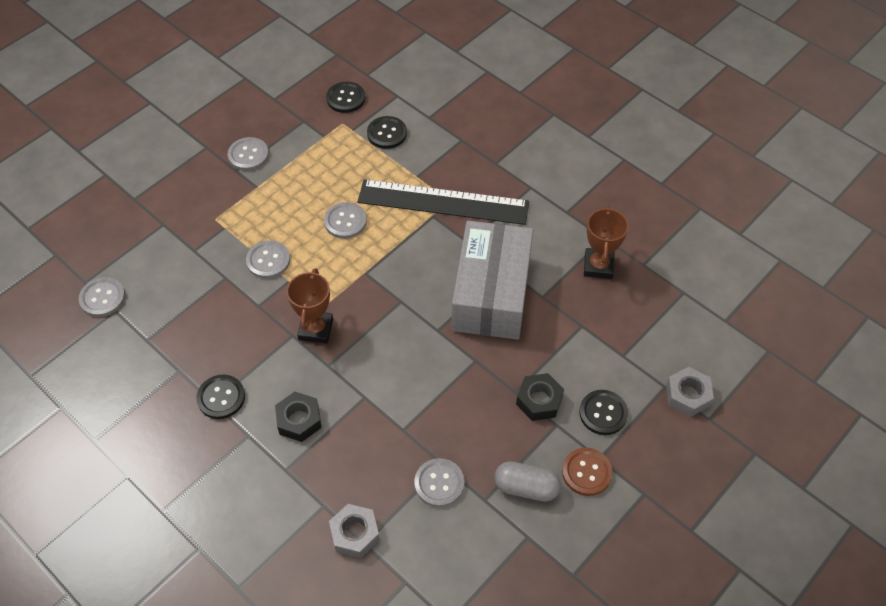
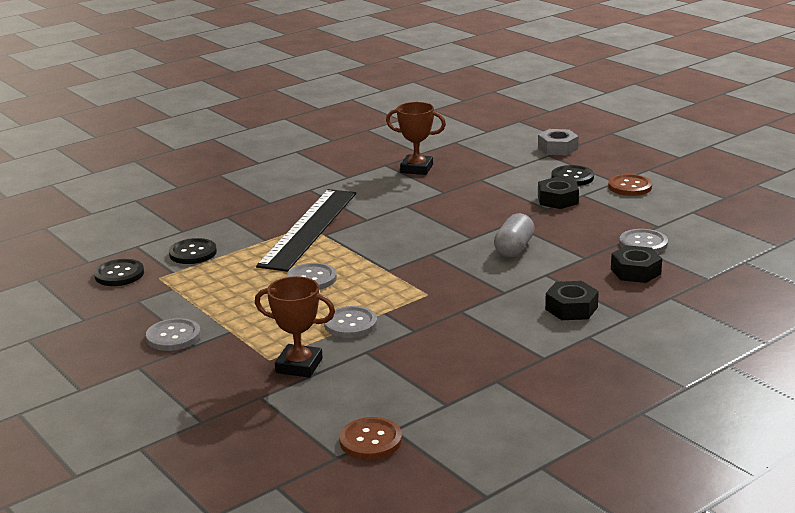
camera: 80 degrees left, 30 degrees down
grey button [79,277,125,317] -> brown button [339,417,402,460]
black button [196,375,245,419] -> none
brown trophy [287,268,333,344] -> brown trophy moved to [255,276,335,378]
grey nut [329,504,380,558] -> none
grey box [452,221,533,340] -> none
grey capsule [494,461,561,502] -> grey capsule moved to [494,213,535,257]
none -> black nut [611,245,662,283]

